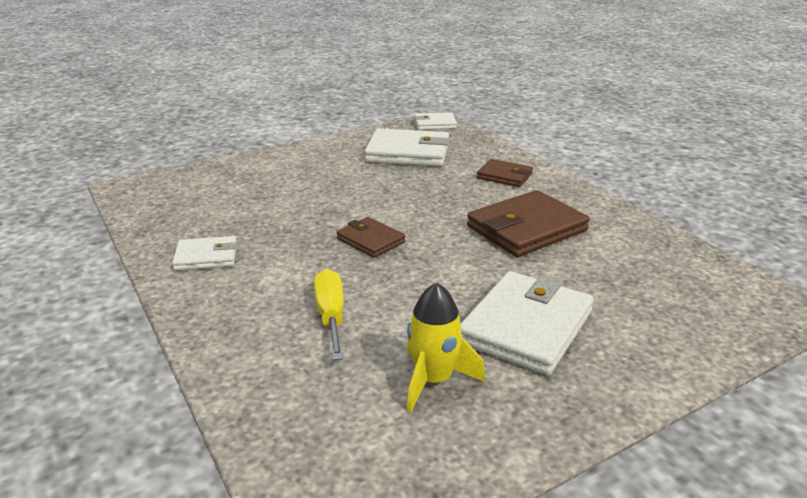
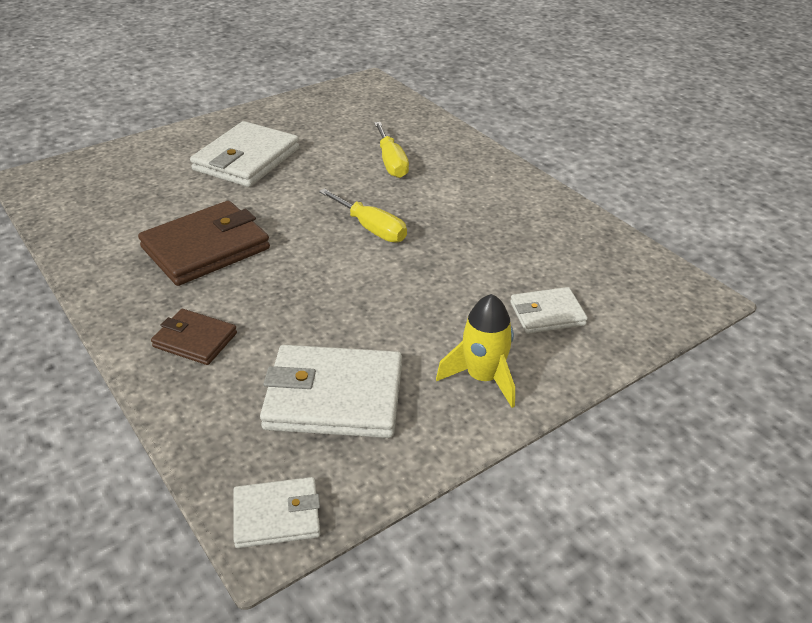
camera: 175 degrees right, 10 degrees up
white wallet [172,236,237,271] -> white wallet moved to [510,287,588,334]
brown wallet [337,217,405,258] -> yellow screwdriver [319,188,407,242]
yellow rocket [407,282,485,413] -> yellow rocket moved to [436,294,515,408]

